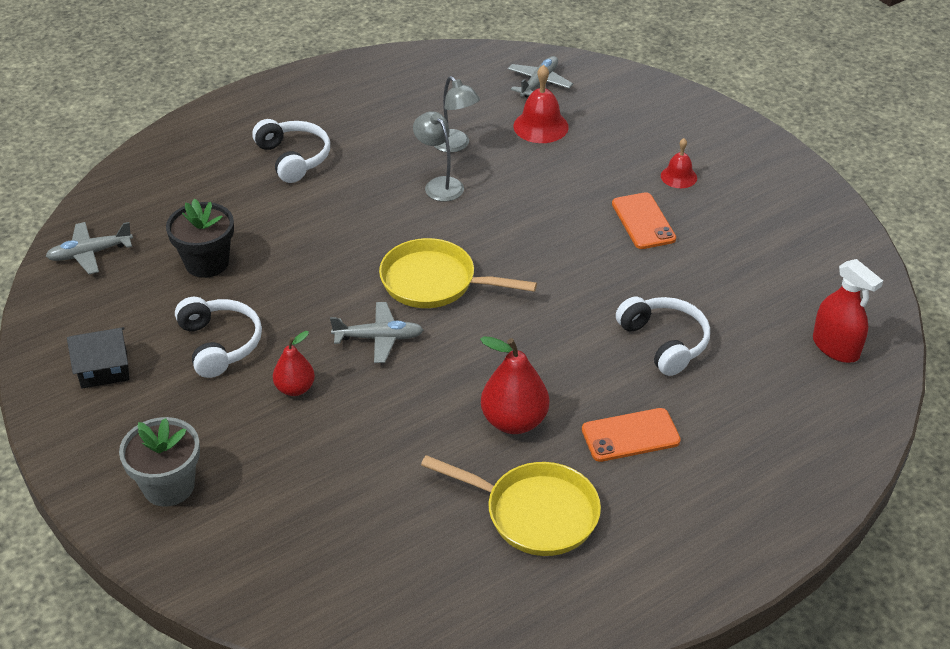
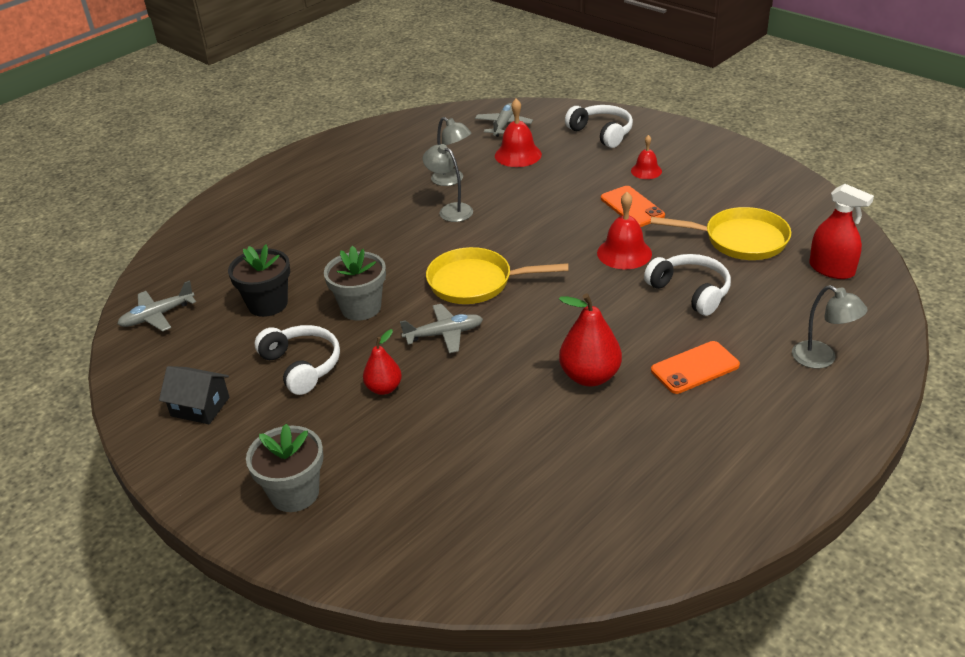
camera: 10 degrees left, 5 degrees down
black house [67,327,129,388] -> black house turned 45 degrees clockwise [159,366,229,424]
white headphones [252,119,330,183] -> white headphones moved to [565,105,633,148]
yellow pan [421,455,601,556] -> yellow pan moved to [650,207,791,260]
none -> grey flower pot [324,246,386,321]
none -> red bell [597,192,652,269]
none -> grey lamp [792,285,868,369]

